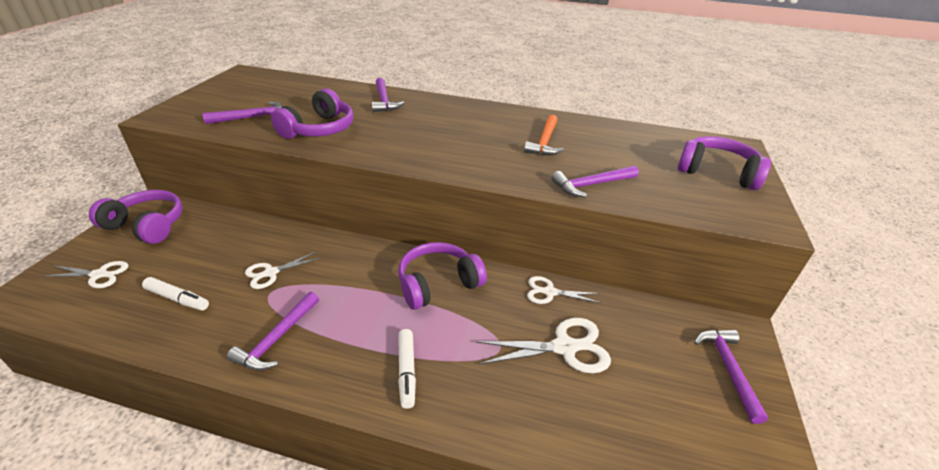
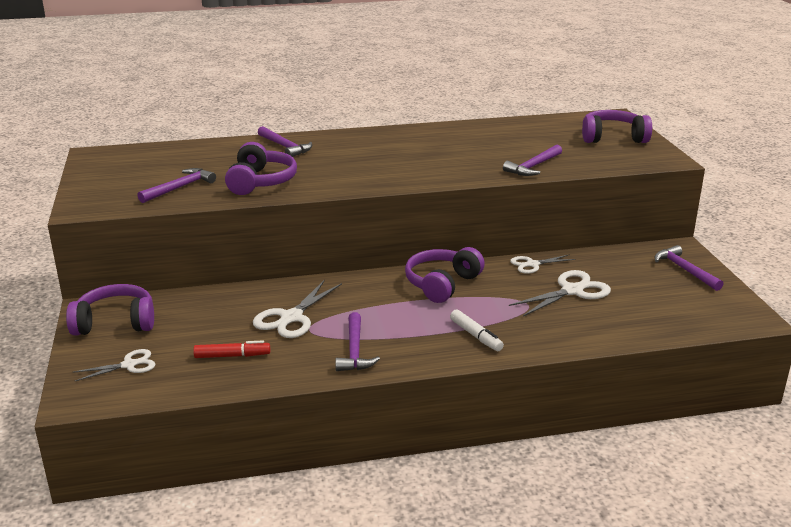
camera: 25 degrees left, 10 degrees down
white marker [142,277,209,311] -> red marker [193,340,270,358]
white scissors [245,252,321,289] -> white scissors [253,280,342,338], size x1.59
orange hammer [524,115,564,156] -> none

